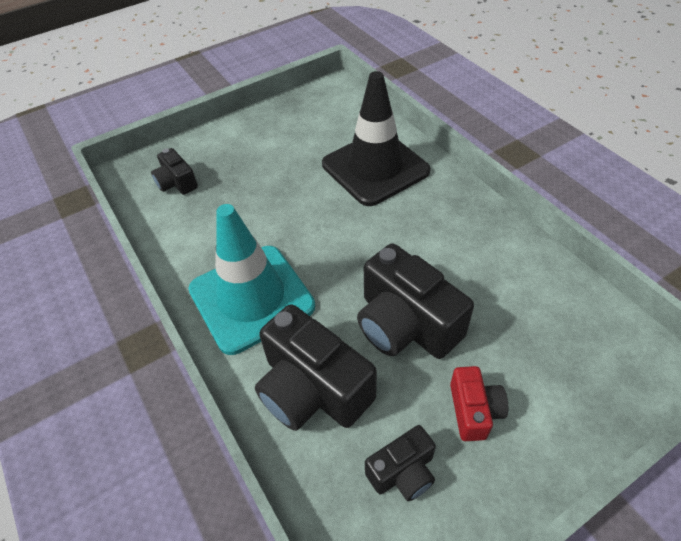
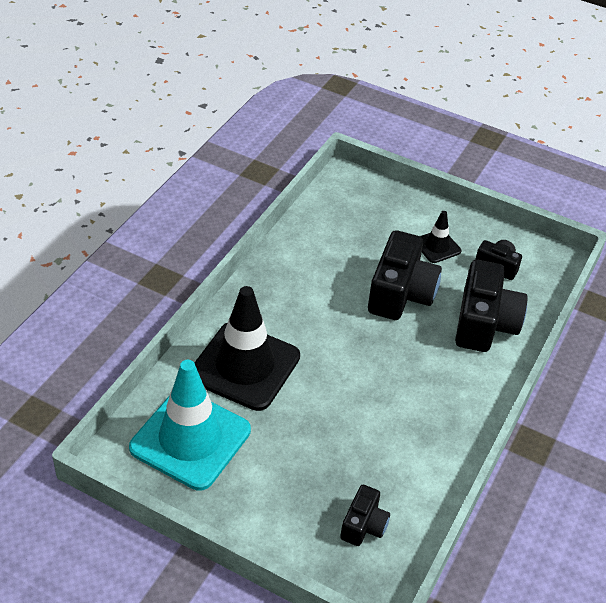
camera: 125 degrees left, 5 degrees down
turquoise traffic cone [188,204,315,355] -> turquoise traffic cone moved to [129,360,251,491]
red camera [450,366,508,441] -> black traffic cone [420,211,461,263]

